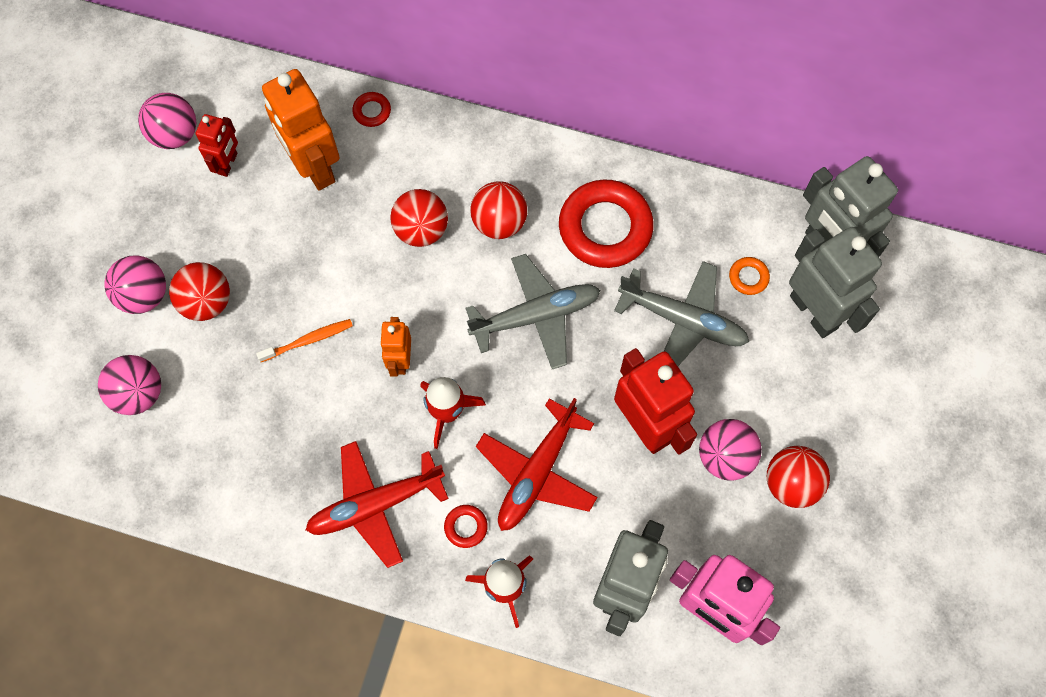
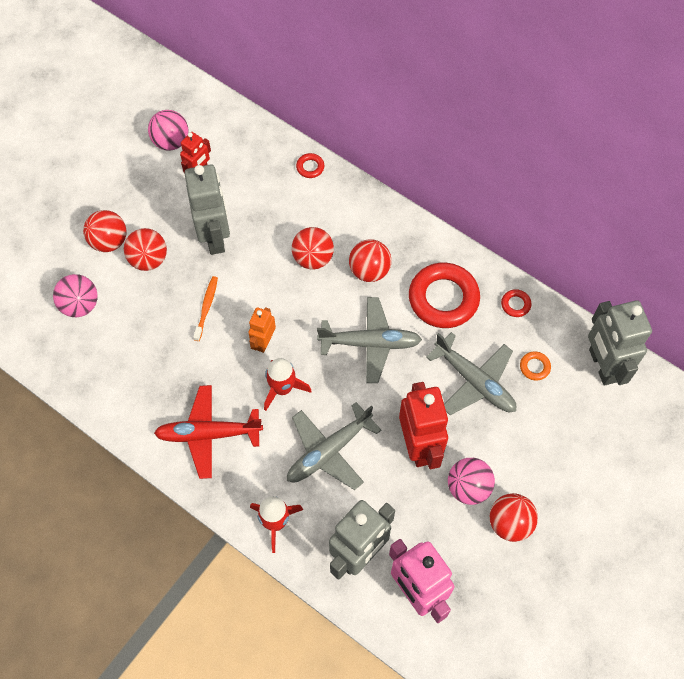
camera: 20 degrees right, 5 degrees down
pink ball [105,256,166,314] -> red ball [83,210,127,252]
orange toothbrush [256,319,353,362] -> orange toothbrush turned 75 degrees counterclockwise [193,276,218,341]
orange robot [262,69,340,190] -> none
red ring [444,505,488,548] -> red ring moved to [501,289,531,317]
red plane [476,398,598,531] -> grey plane [287,402,381,490]
grey robot [789,227,882,338] -> grey robot moved to [184,164,230,255]

